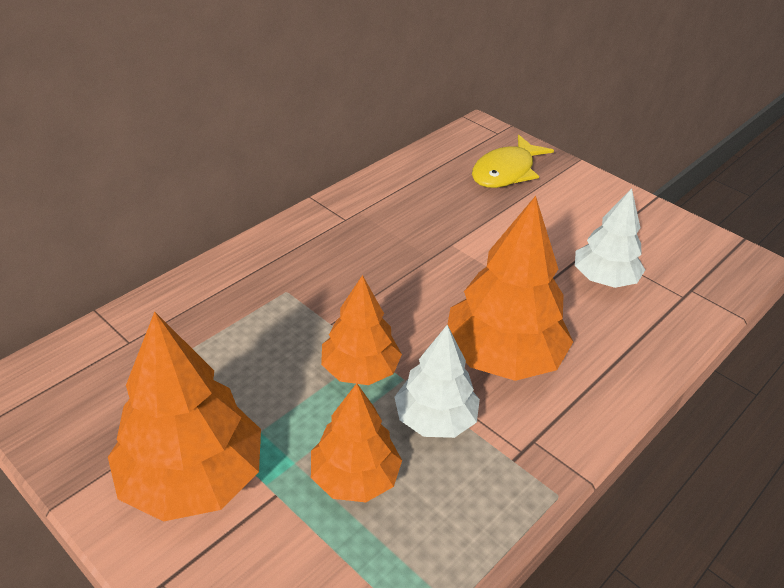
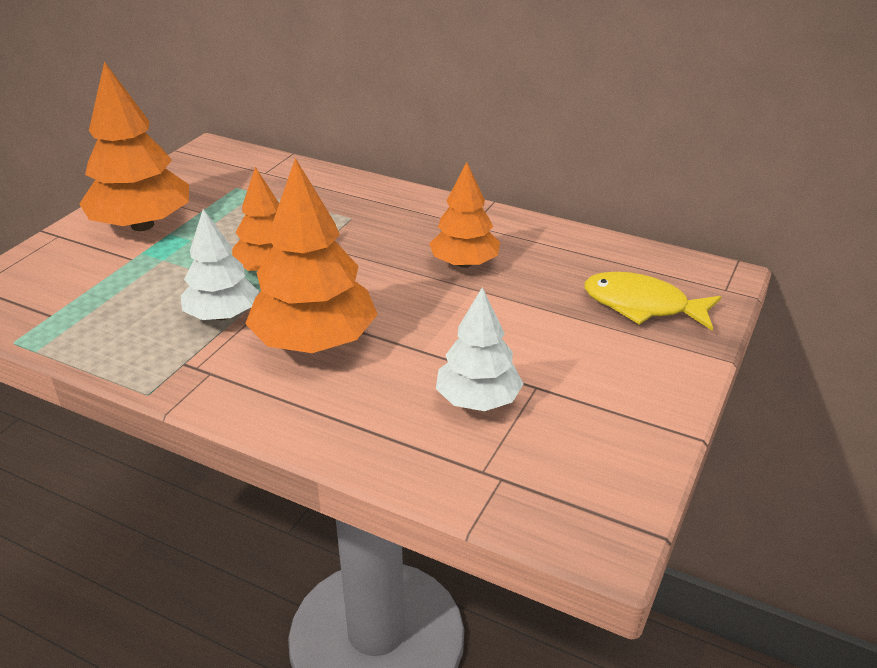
camera: 75 degrees right, 5 degrees down
orange tree [311,383,402,502] -> orange tree moved to [429,162,500,268]

